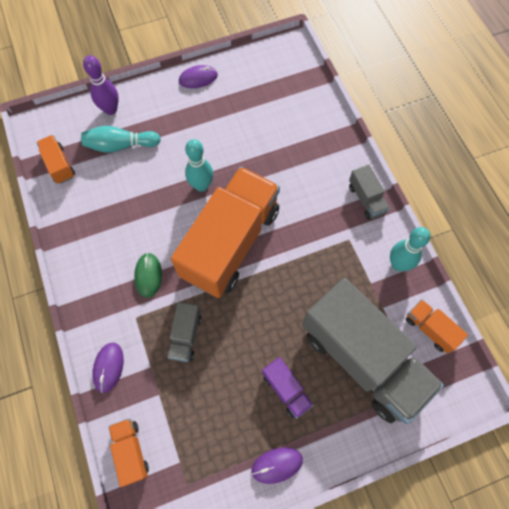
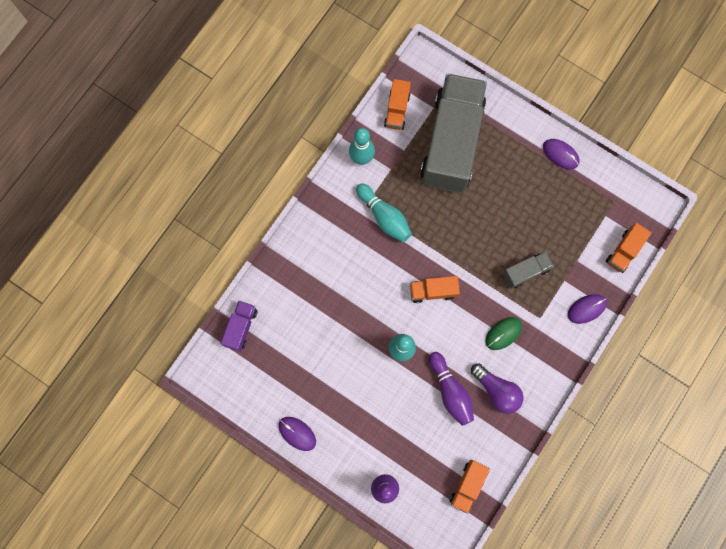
camera: 125 degrees left, 10 degrees up
turquoise bowling pin [81,125,161,153] -> turquoise bowling pin moved to [356,183,412,242]
orange truck [171,167,280,298] -> orange truck [410,276,460,303], size x0.42
purple truck [262,357,314,419] -> purple truck moved to [220,300,257,352]
grey truck [349,164,390,220] -> none
none -> purple bowling pin [429,352,474,426]
none -> purple light bulb [471,364,524,414]

